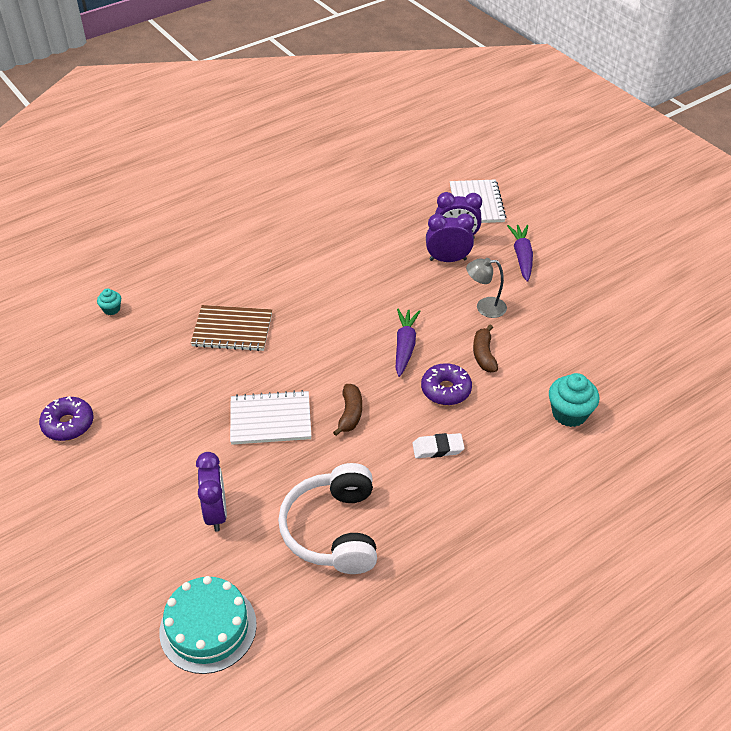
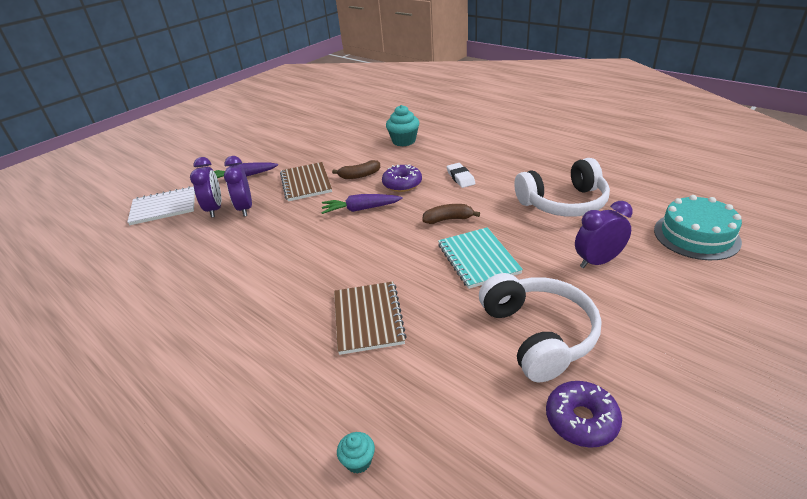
camera: 100 degrees left, 10 degrees down
white notebook [230,390,311,445] -> turquoise notebook [438,227,523,289]
grey lamp [466,258,507,318] -> brown notebook [280,162,332,201]
none -> white headphones [479,273,601,382]

